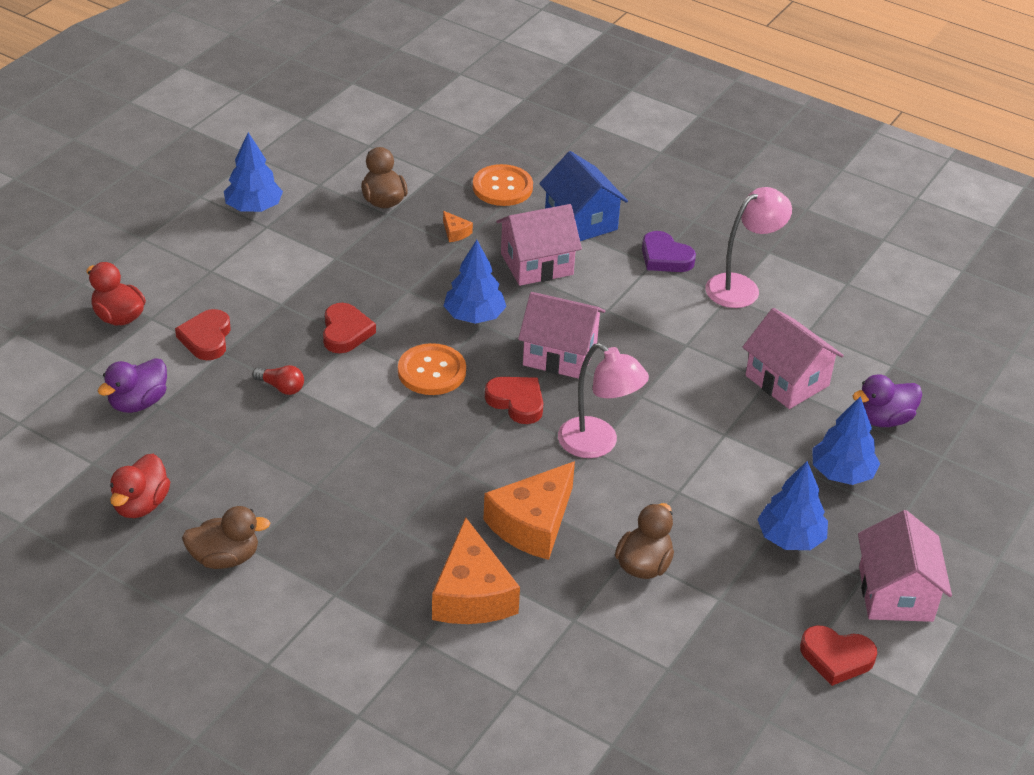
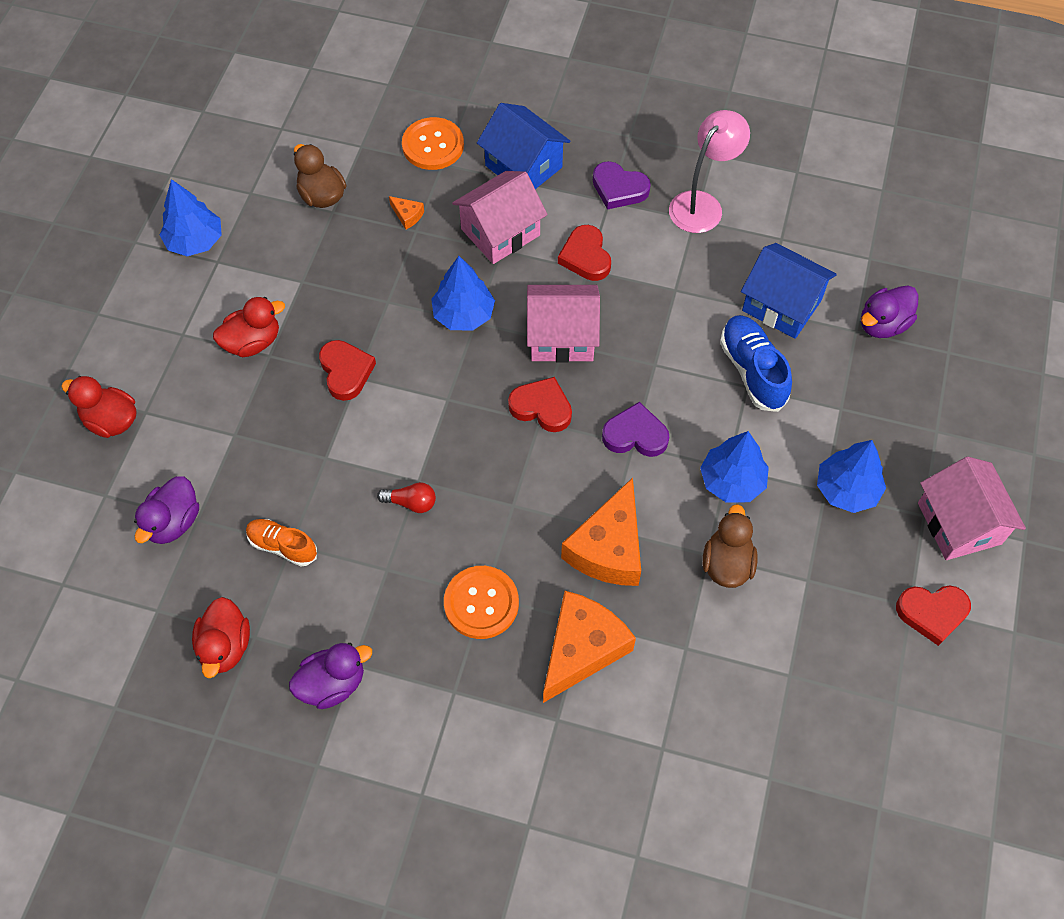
camera: 15 degrees left, 20 degrees up
red heart [175,309,231,360] -> red heart moved to [558,225,611,281]
brown duck [182,506,270,569] -> purple duck [289,643,372,709]
red light bulb [252,365,304,395] -> red light bulb moved to [377,482,436,513]
orange button [398,343,466,395] -> orange button moved to [444,566,519,639]
orange cheese [432,517,520,624] -> orange cheese turned 120 degrees counterclockwise [543,591,636,703]
pink lamp [558,343,649,458] -> purple heart [602,402,669,457]
pink house [743,308,844,409] -> blue house [741,243,837,339]
blue tree [812,396,880,485] -> blue tree moved to [700,431,769,503]
none -> red duck [213,297,285,357]
none -> orange shoe [246,519,317,567]
none -> blue shoe [720,315,792,412]

